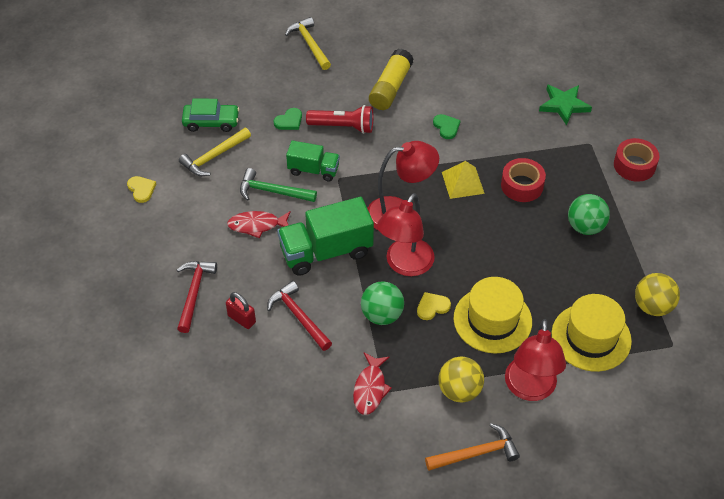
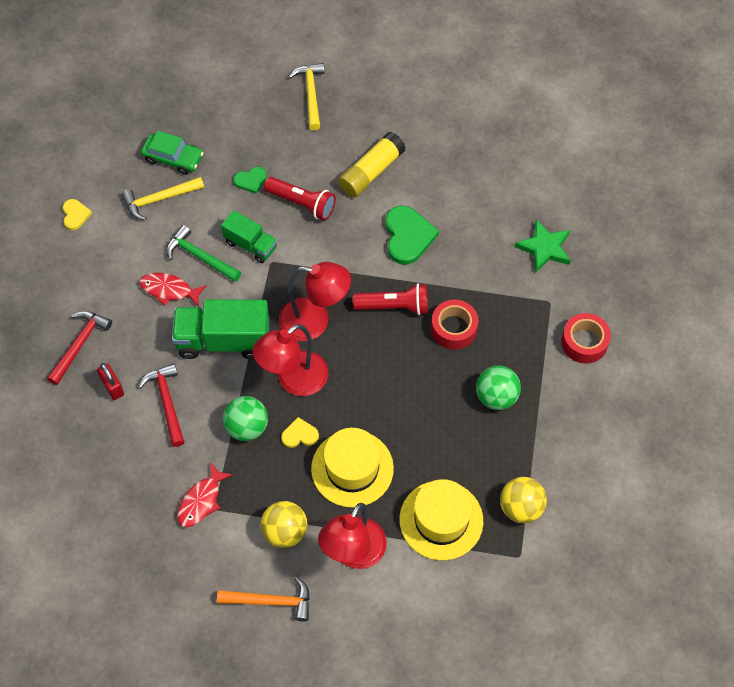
camera: 20 degrees right, 10 degrees up
green heart [433,114,461,139] -> green heart [385,206,439,265], size x1.84
yellow pyramid [442,161,485,199] -> red flashlight [353,283,428,315]

